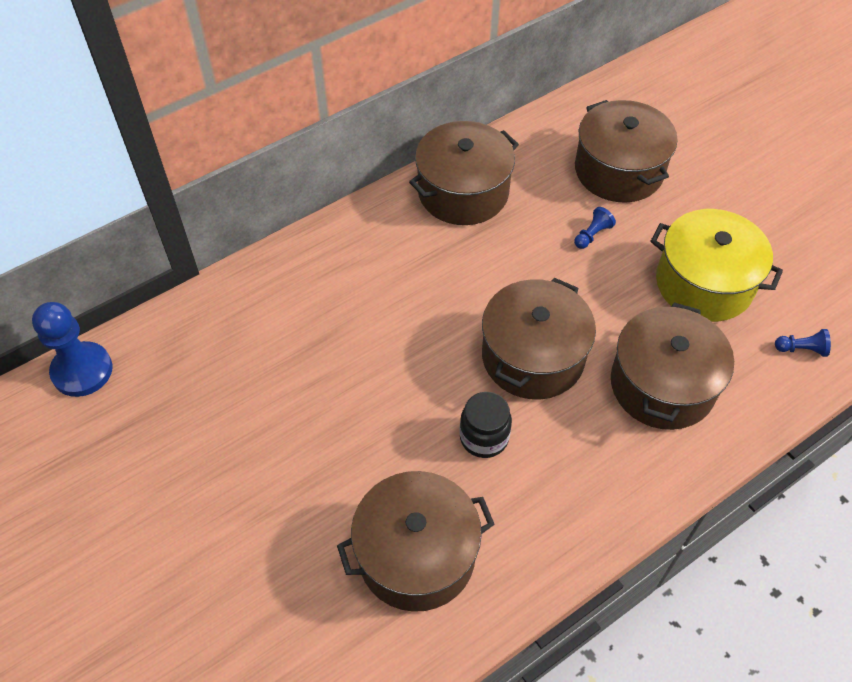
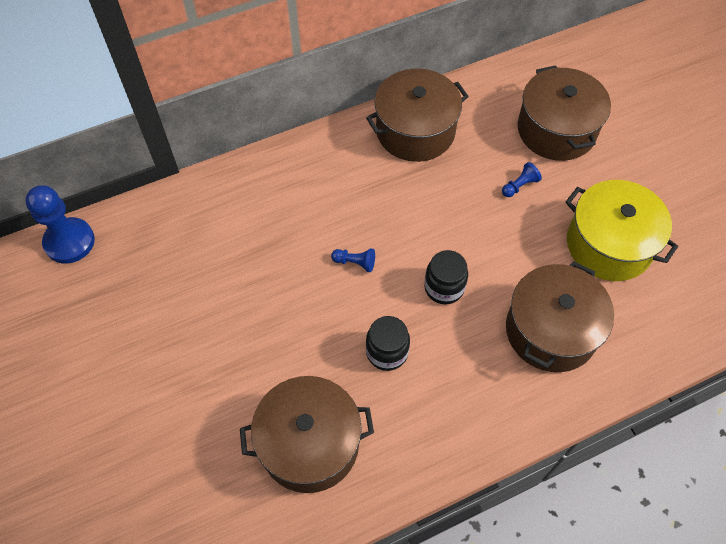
camera: 10 degrees right, 5 degrees up
brown pot [482,278,596,400] -> black jar [424,250,468,304]
blue pawn [775,329,831,357] -> blue pawn moved to [331,248,375,272]

